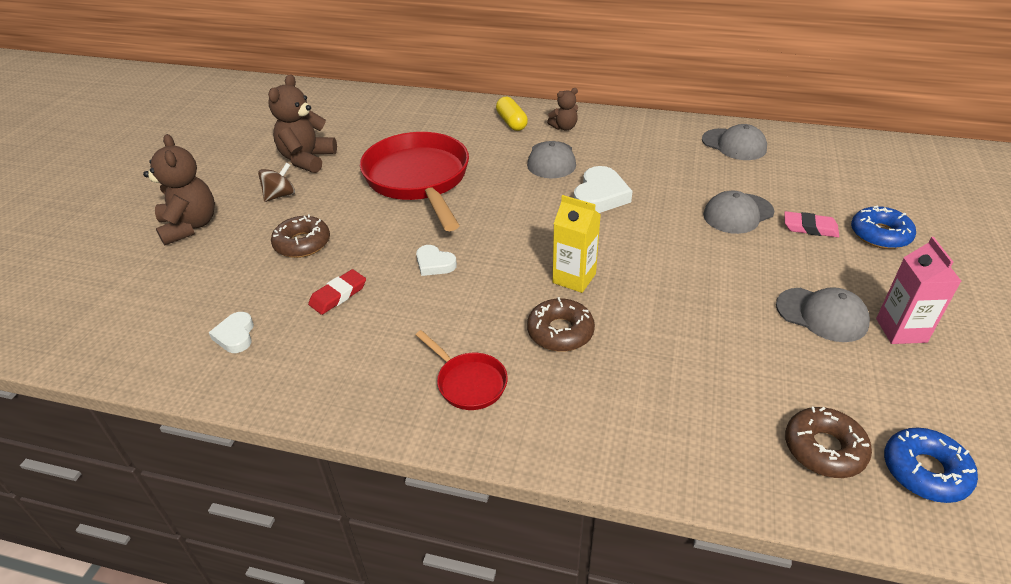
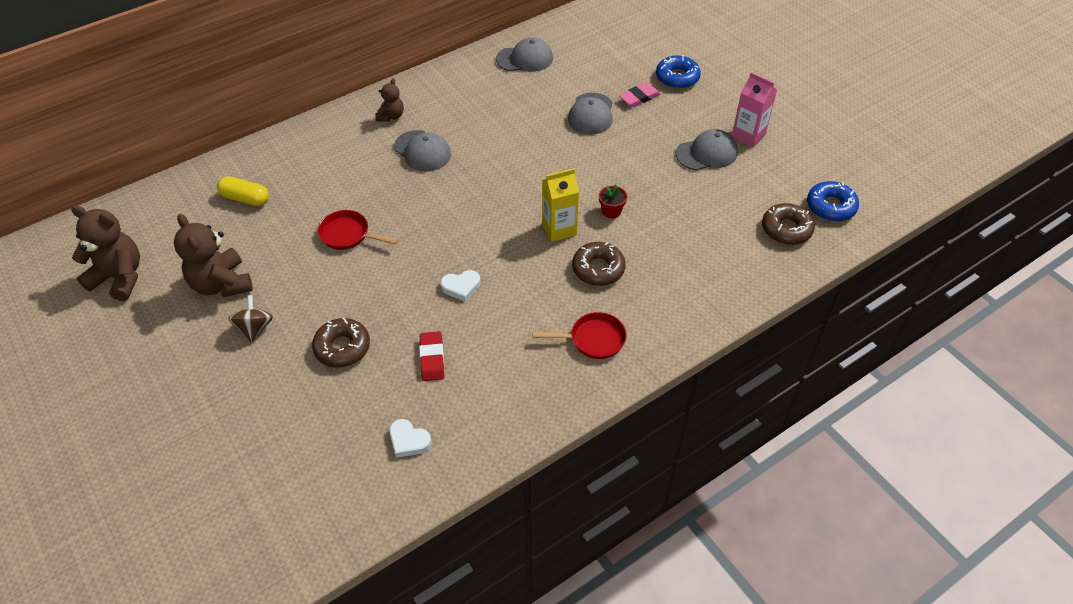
camera: 50 degrees left, 10 degrees up
brown teddy bear [143,134,215,246] -> brown teddy bear moved to [71,205,140,301]
red pan [360,132,469,231] -> red pan [318,210,398,250], size x0.46
yellow capsule [496,97,528,131] -> yellow capsule moved to [217,176,269,206]
white heart [574,166,633,213] -> none
none -> red flower pot [599,185,627,219]

